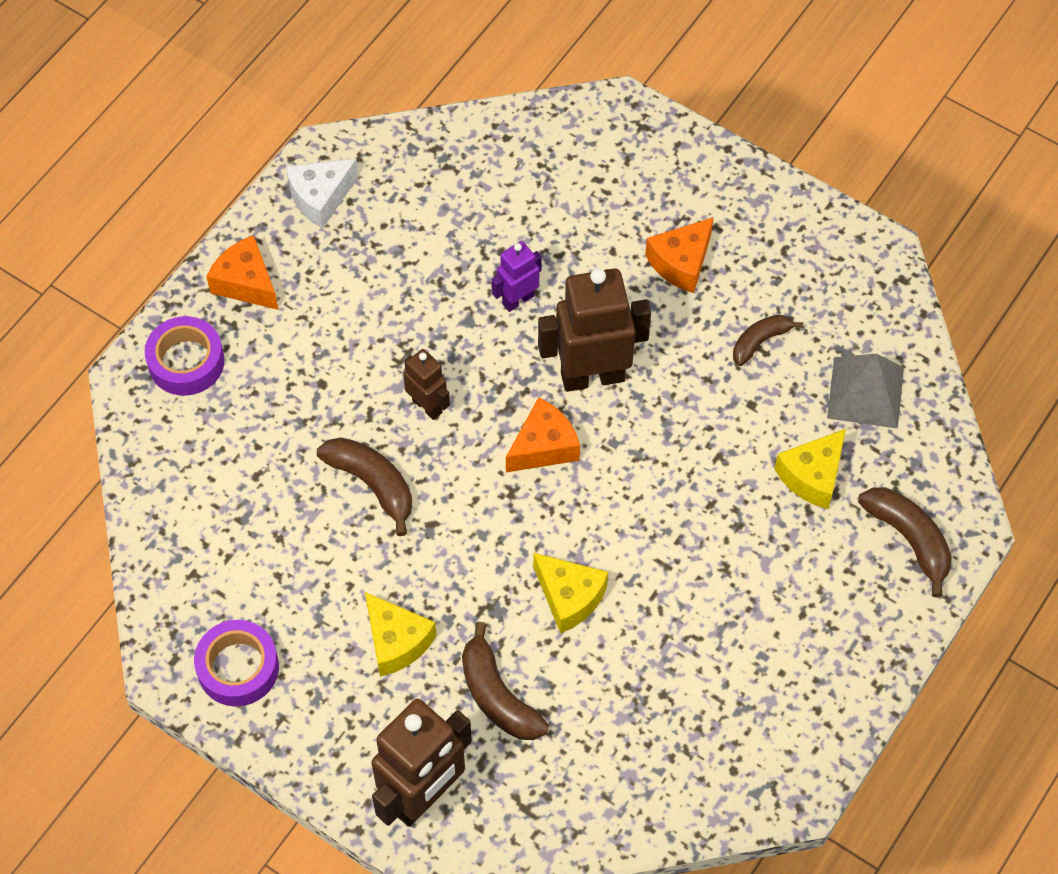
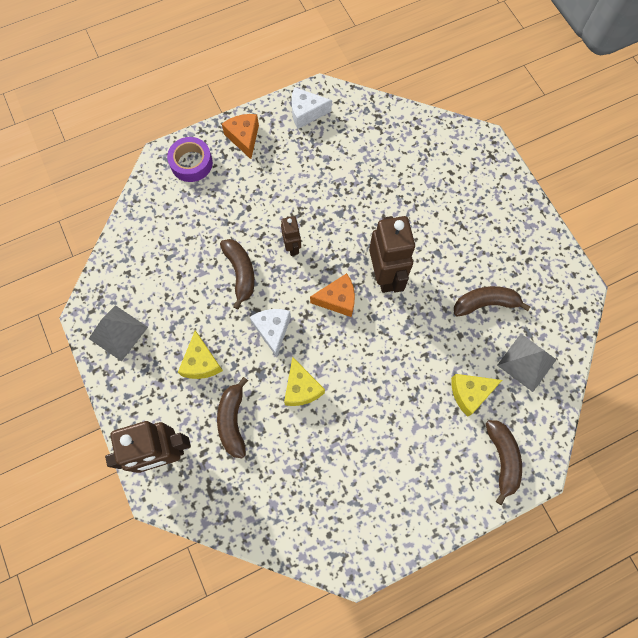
camera: 30 degrees right, 10 degrees up
purple tape [194,620,279,706] -> grey pyramid [89,305,148,361]
purple robot [491,241,542,312] -> none
brown robot [538,268,651,392] -> brown robot turned 60 degrees clockwise [369,216,415,293]
orange cheese [645,217,714,293] -> none
brown banana [733,315,803,366] -> brown banana [454,286,530,317], size x1.53
none -> white cheese [250,309,291,357]

